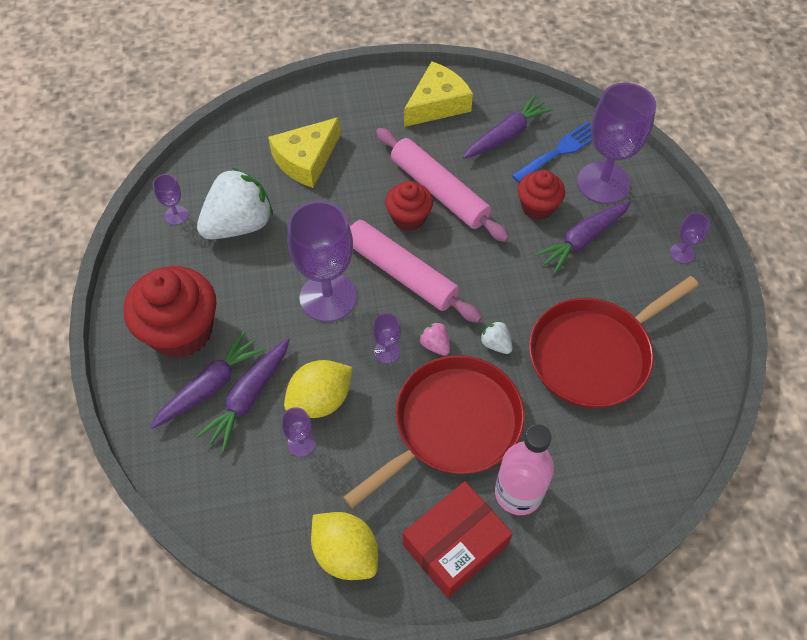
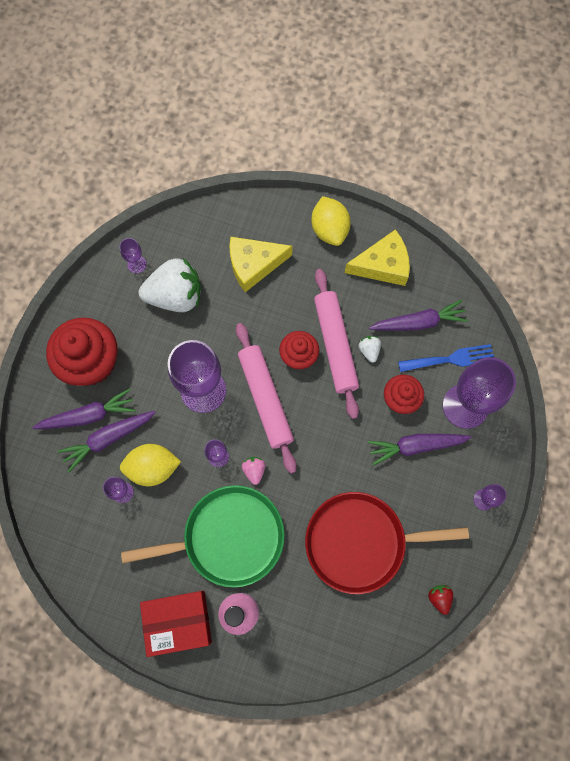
camera: 30 degrees right, 15 degrees up
yellow lemon [311,512,378,580] -> yellow lemon moved to [311,196,351,246]
red pan [343,355,525,508] -> green pan [121,485,285,588]
white strawberry [480,320,513,354] -> white strawberry moved to [358,336,381,363]
none -> red strawberry [428,585,453,615]

